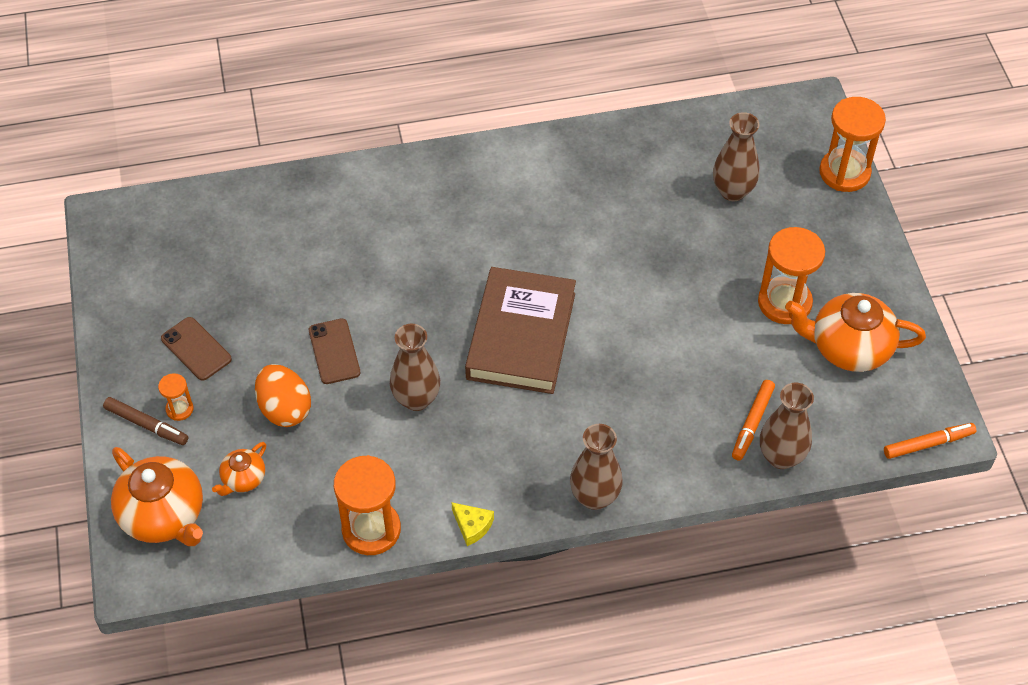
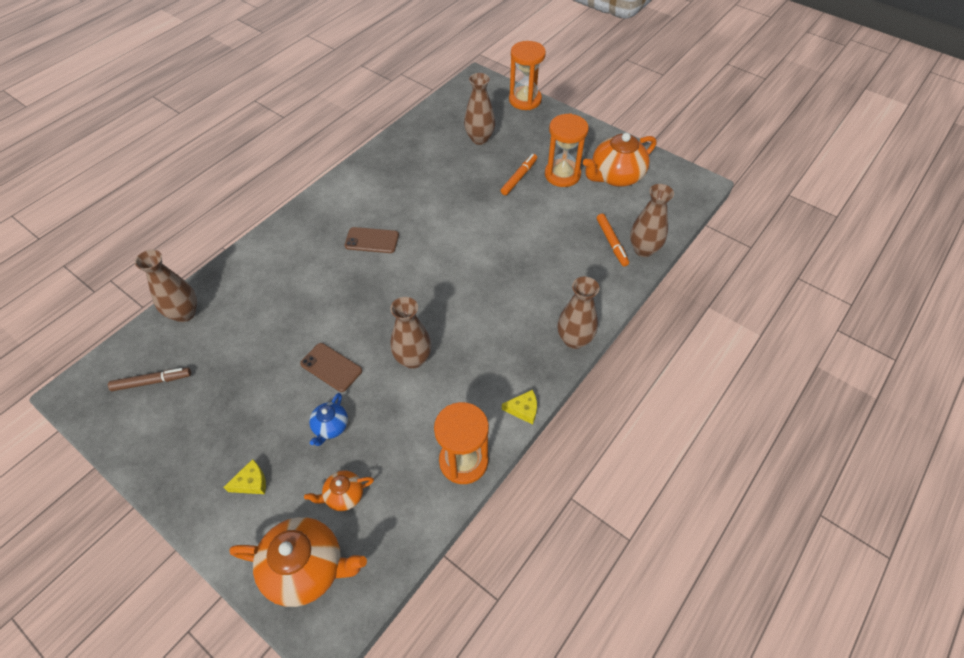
camera: 40 degrees left, 0 degrees up
brown marker [103,397,188,445] -> brown marker moved to [108,368,191,391]
orange hourglass [158,373,193,421] -> yellow cheese [224,459,266,494]
brown phone [161,317,232,381] -> brown phone moved to [345,227,399,253]
orange teapot [212,442,266,496] -> orange teapot turned 75 degrees clockwise [304,470,374,511]
orange egg [255,364,311,427] -> blue teapot [309,393,348,446]
brown book [465,267,576,394] -> none
orange marker [884,423,976,459] -> orange marker moved to [501,154,537,195]
none -> brown vase [135,250,197,322]

